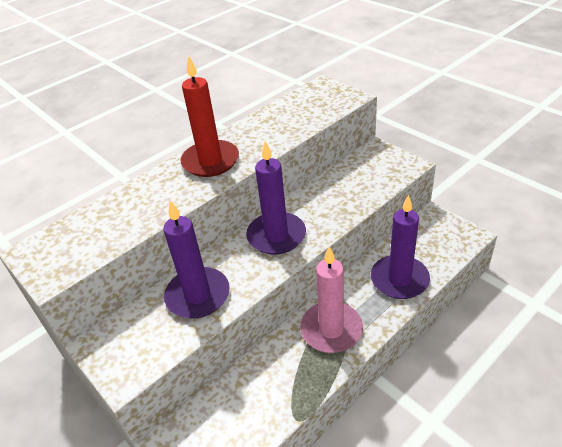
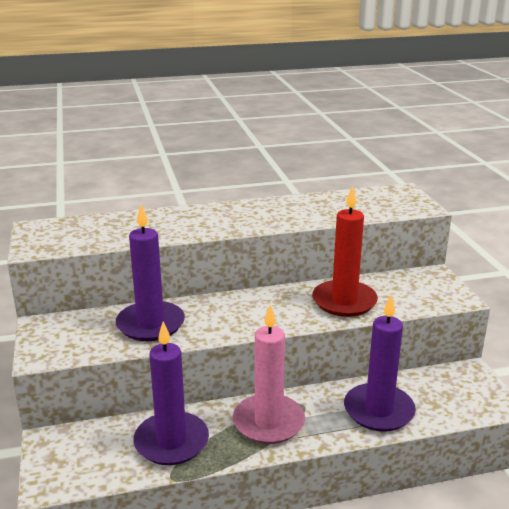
camera: 25 degrees right, 15 degrees down
red candle [181,55,239,177] -> red candle moved to [312,185,378,317]
purple candle [246,141,306,255] -> purple candle moved to [133,322,209,465]

